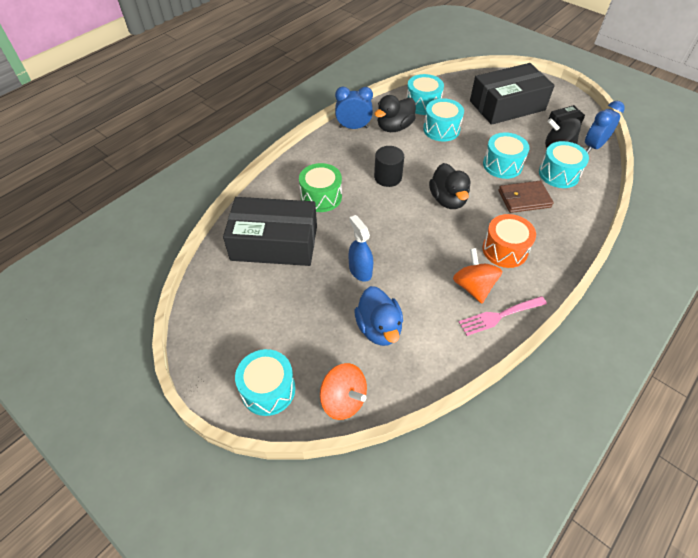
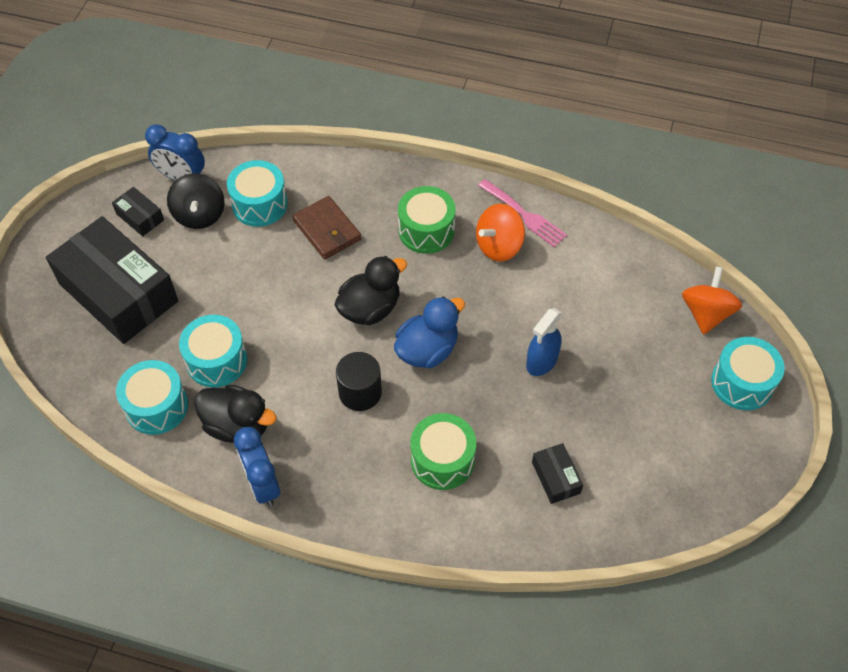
camera: 115 degrees left, 5 degrees up
black box [223,197,317,266] -> black box [532,443,583,504], size x0.42
blue duck [354,286,403,346] -> blue duck moved to [394,296,465,368]
turquoise drum [483,133,529,179] -> none
orange drum [483,214,536,268] -> green drum [398,186,456,254]

